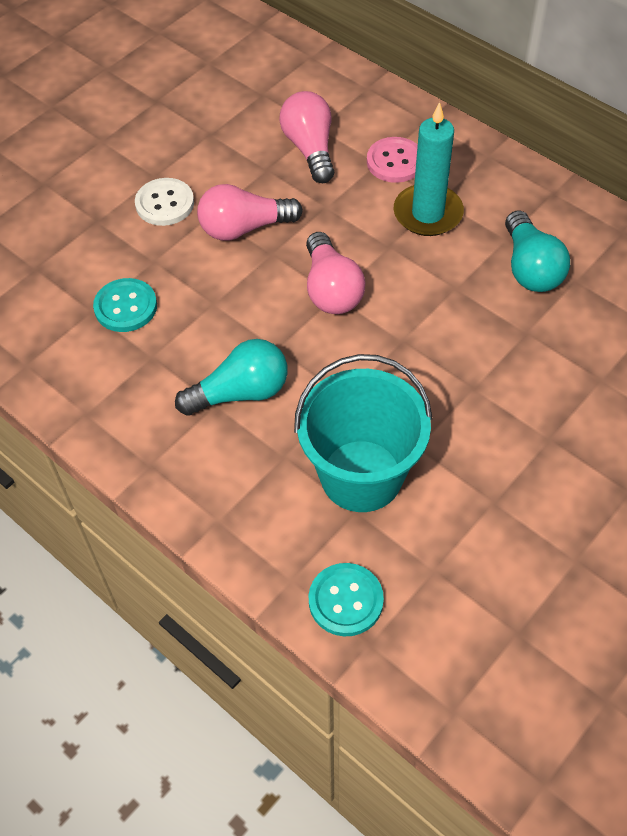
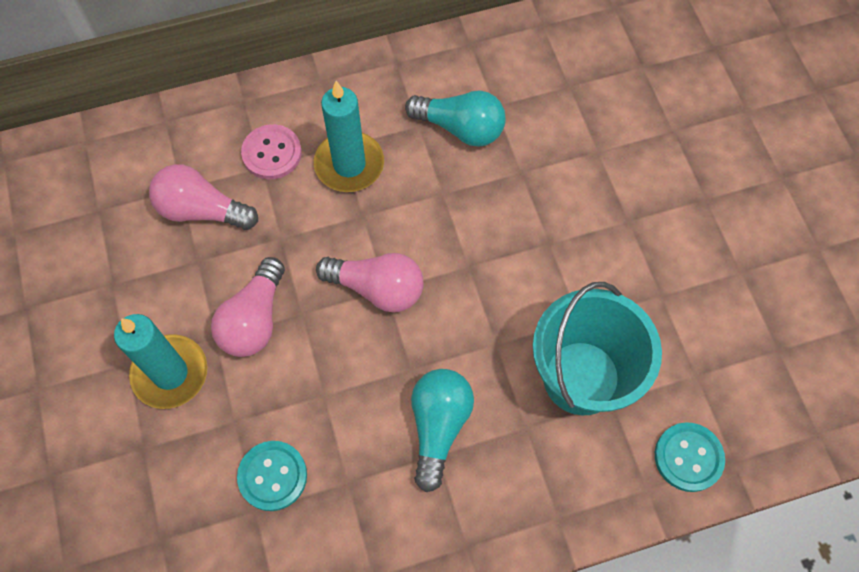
camera: 60 degrees left, 10 degrees up
white button [135,178,194,226] -> turquoise candle [114,314,207,409]

